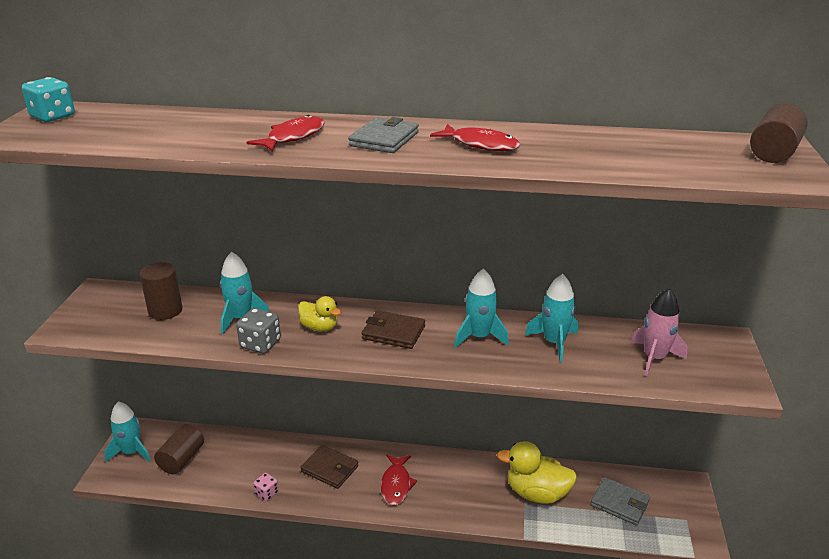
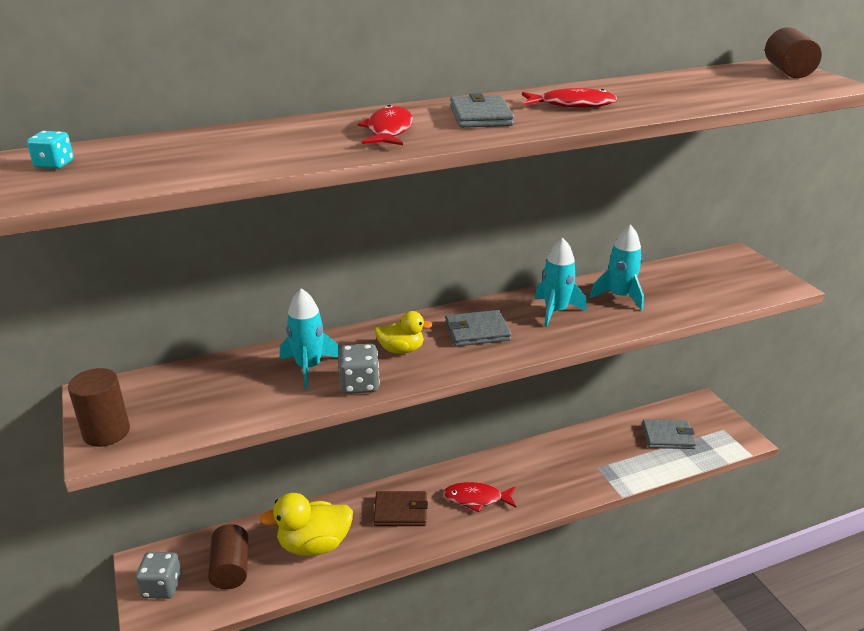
camera: 30 degrees left, 0 degrees up
turquoise dice [22,77,75,122] -> turquoise dice [27,131,74,169], size x0.65
turquoise rocket [104,401,151,462] -> grey dice [136,552,182,599]
brown cylinder [140,262,183,320] -> brown cylinder moved to [68,368,130,447]
pink dice [253,473,279,501] -> none
brown wallet [362,310,425,349] -> grey wallet [445,310,511,347]
red fish [381,454,417,506] -> red fish turned 120 degrees clockwise [443,482,516,512]
yellow duck [497,441,577,504] -> yellow duck moved to [259,493,353,556]
pink rocket [631,288,688,376] -> none

